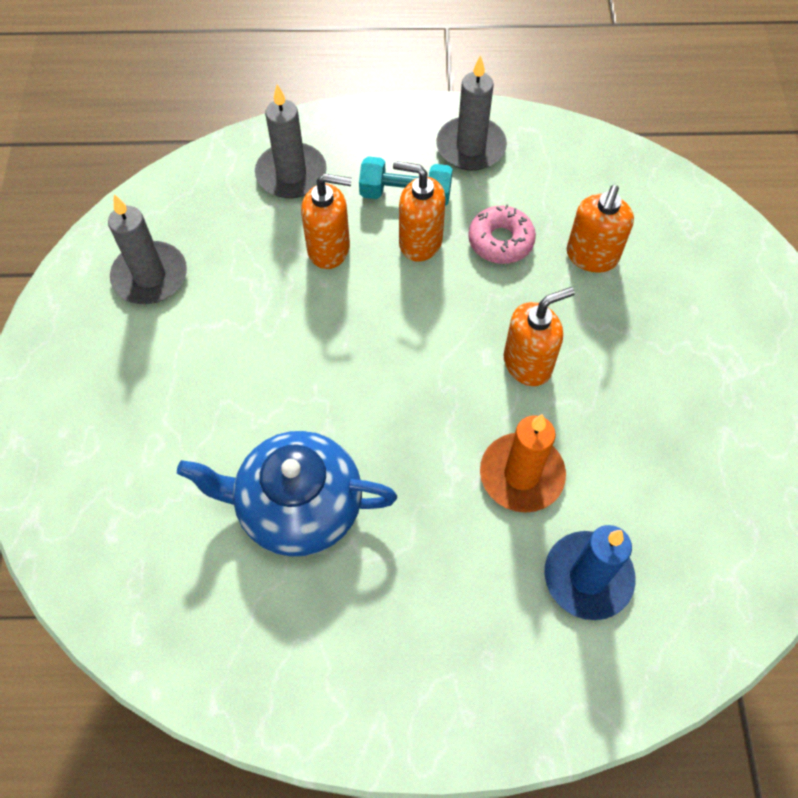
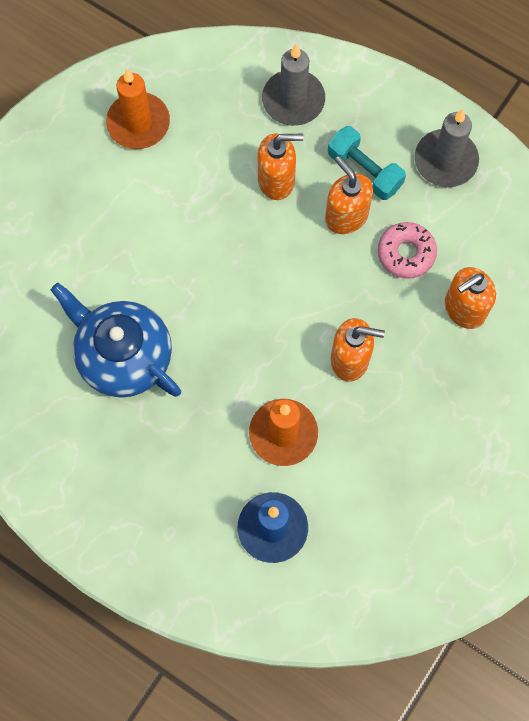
camera: 35 degrees right, 10 degrees up
grey candle [108,194,187,304] -> orange candle [106,69,170,149]
orange soap dispenser [301,173,352,269] -> orange soap dispenser turned 45 degrees counterclockwise [258,134,304,200]

